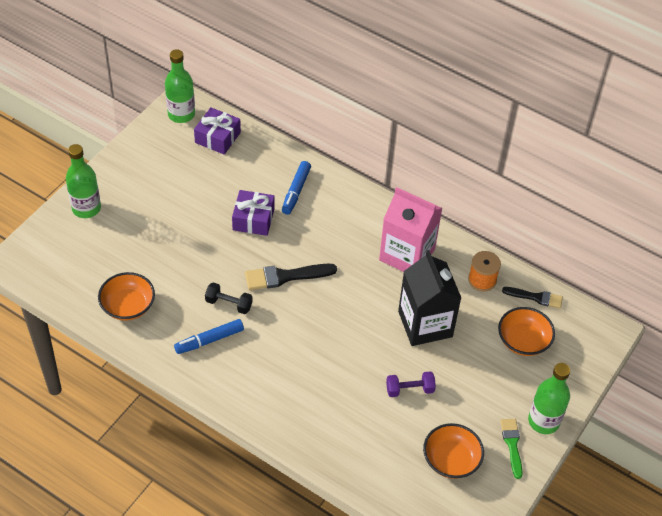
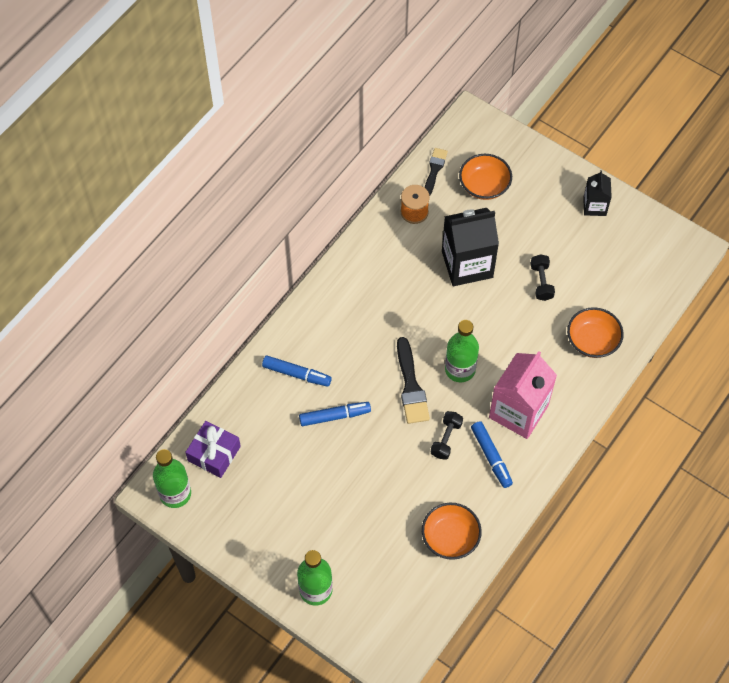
camera: 85 degrees left, 10 degrees up
purple gift [232,190,275,236] -> blue marker [299,402,371,426]
pink carton [379,187,442,272] -> pink carton moved to [489,351,557,439]
purple dumbbell [386,371,436,397] -> black dumbbell [530,254,555,301]
orange bowl [423,423,484,479] -> orange bowl moved to [567,307,624,358]
green brush [501,419,523,479] -> black carton [583,170,612,216]
green bottle [528,363,570,434] -> green bottle moved to [445,320,479,382]

